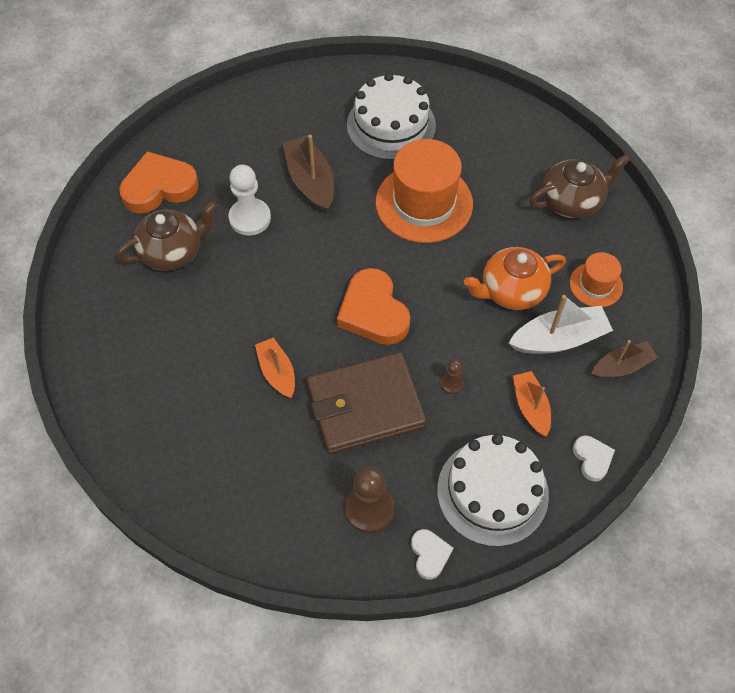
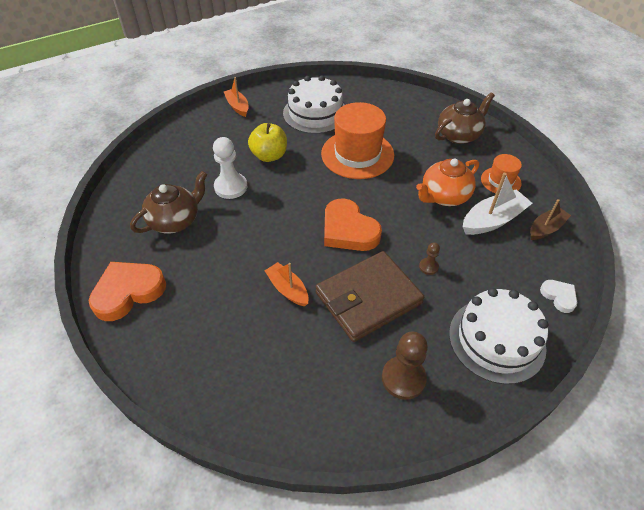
camera: 15 degrees left, 10 degrees down
orange heart [119,151,199,213] -> orange heart moved to [89,262,166,321]
brown boat [283,135,334,213] -> yellow apple [248,123,287,162]
white heart [411,529,453,580] -> none
orange boat [513,371,551,437] -> orange boat moved to [224,77,249,117]

